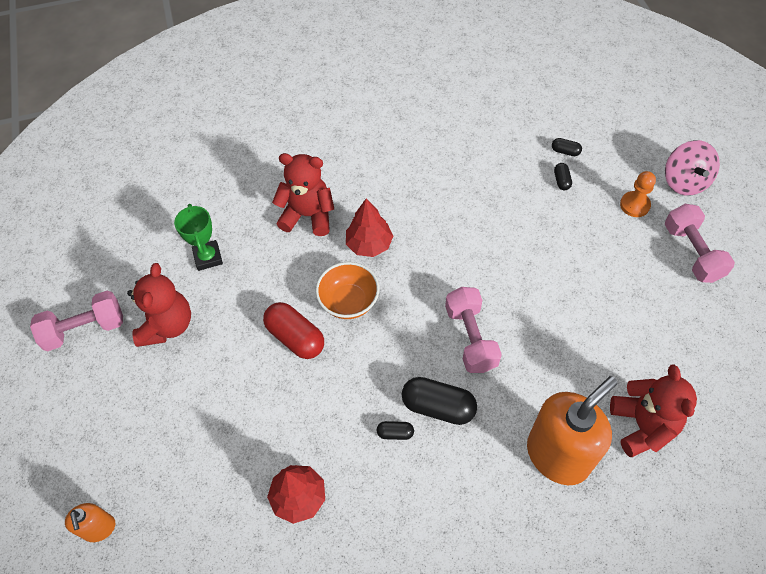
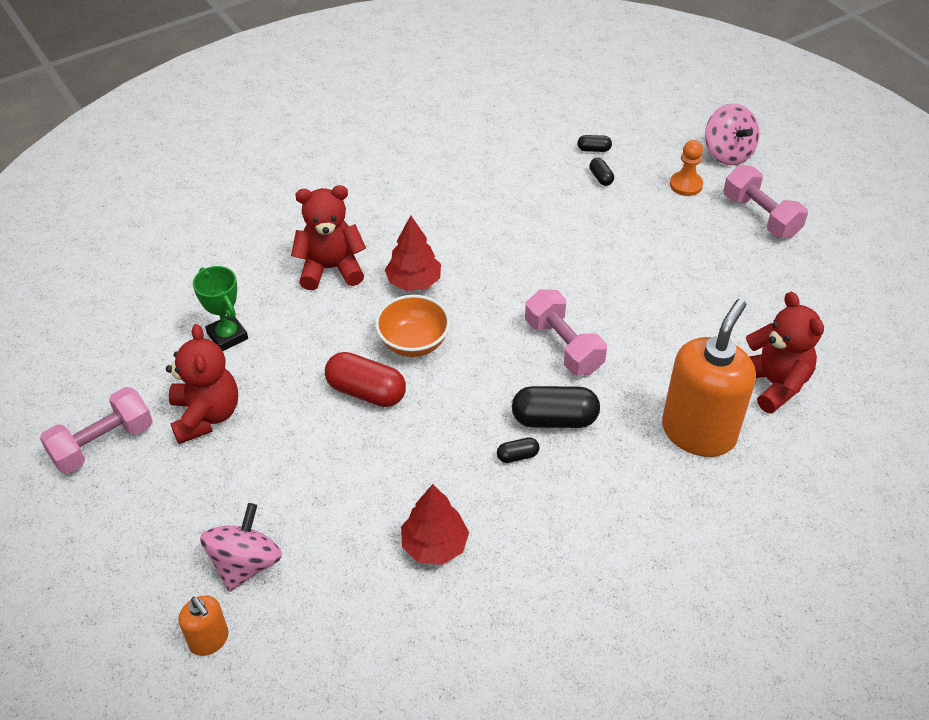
camera: 20 degrees left, 10 degrees down
none -> pink spinning top [200,503,282,592]

